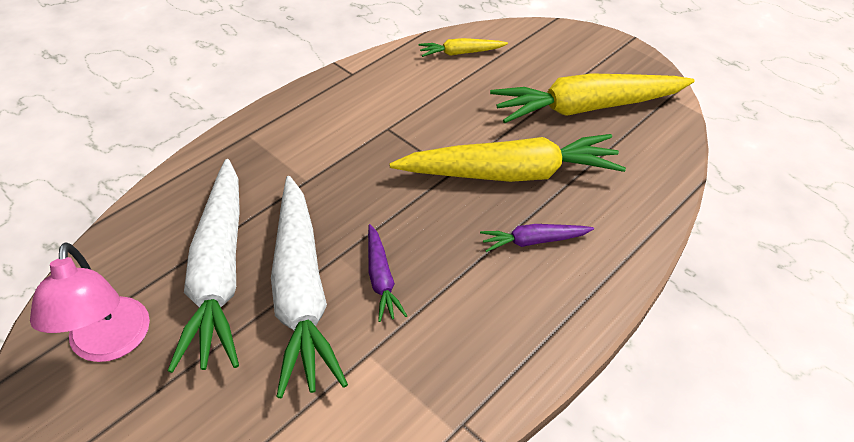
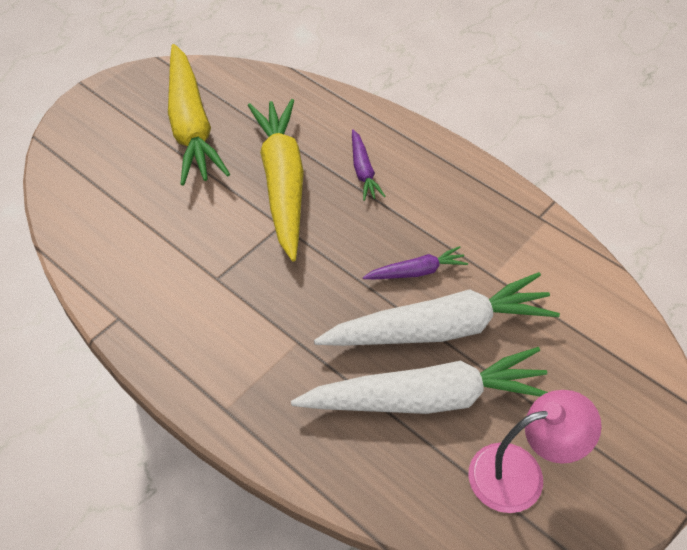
camera: 90 degrees left, 5 degrees up
yellow carrot [419,38,508,57] -> none

